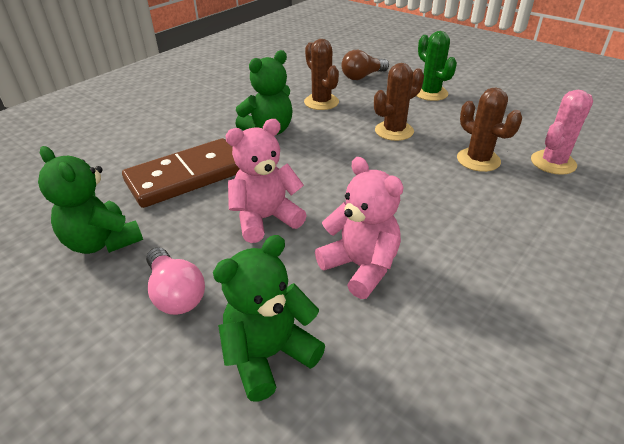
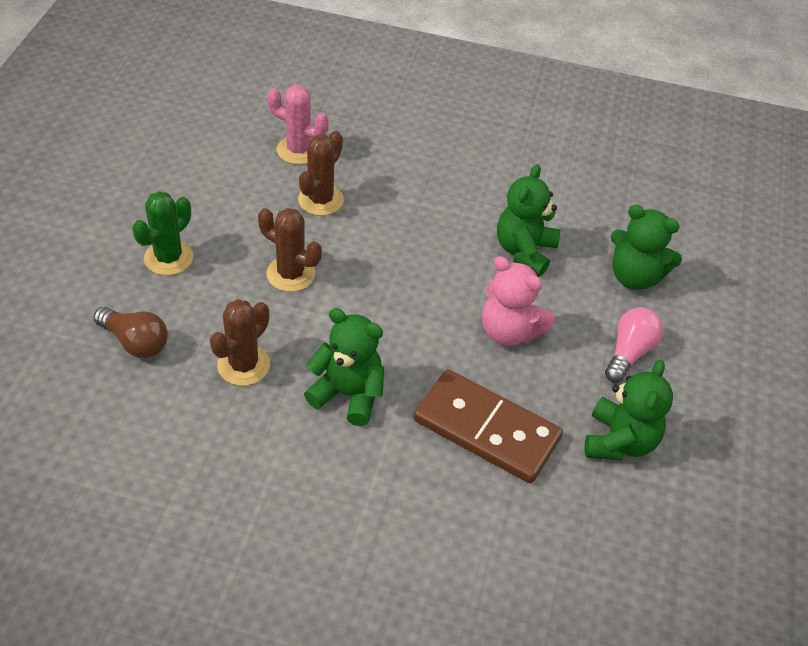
camera: 120 degrees left, 10 degrees up
pink teddy bear [315,157,403,299] -> green teddy bear [497,164,560,276]

